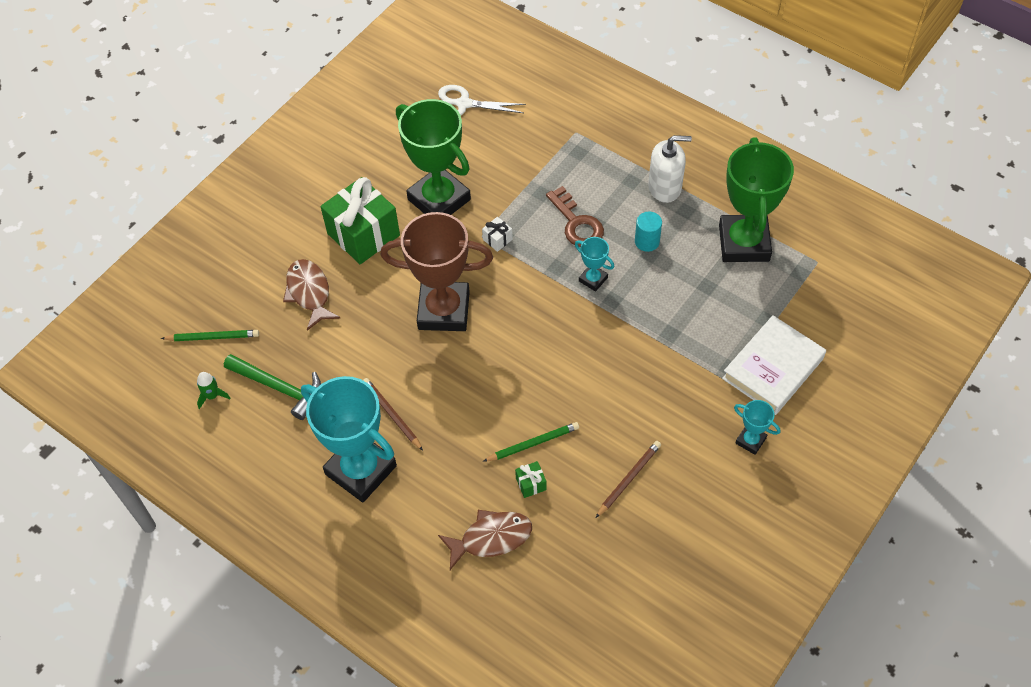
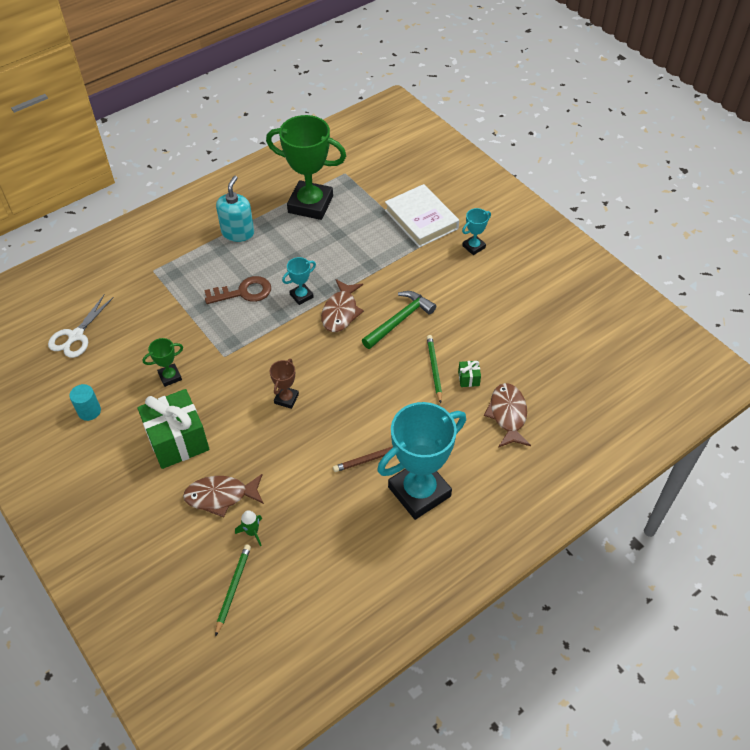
camera: 75 degrees left, 5 degrees down
green rocket [197,372,231,409] -> green rocket moved to [235,510,262,546]
green hammer [224,354,321,420] -> green hammer moved to [362,291,436,349]
brown trophy [380,212,493,331] -> brown trophy [269,359,299,409], size x0.45
green trophy [396,99,471,215] -> green trophy [142,338,183,387], size x0.45
white gift [482,217,513,252] -> none
brown pencil [596,441,661,518] -> none
turquoise cylinder [635,212,662,252] -> turquoise cylinder moved to [69,384,101,421]
white soap dispenser [648,135,692,203] -> turquoise soap dispenser [216,176,254,242]
none -> brown fish [321,279,364,332]

